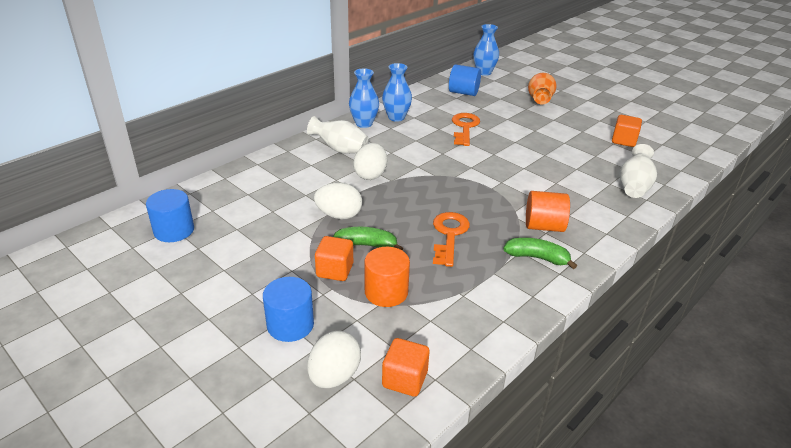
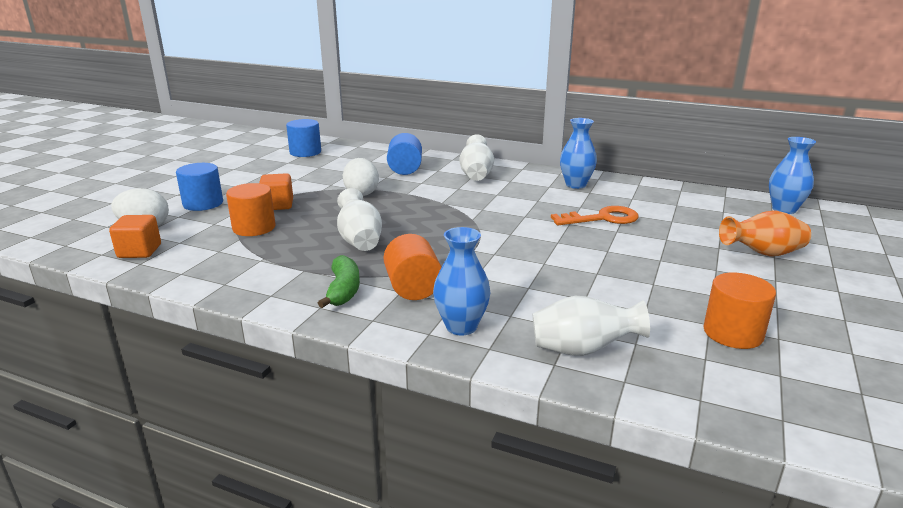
camera: 70 degrees right, 10 degrees down
green banana [333,227,403,250] -> none
blue vase [349,68,379,128] -> blue vase moved to [433,227,491,335]
white egg [353,143,387,180] -> none
orange key [433,212,470,267] -> white vase [337,188,382,251]
blue cylinder [449,64,481,96] -> blue cylinder moved to [387,133,422,175]
orange cube [612,115,642,147] -> orange cylinder [703,273,776,349]

